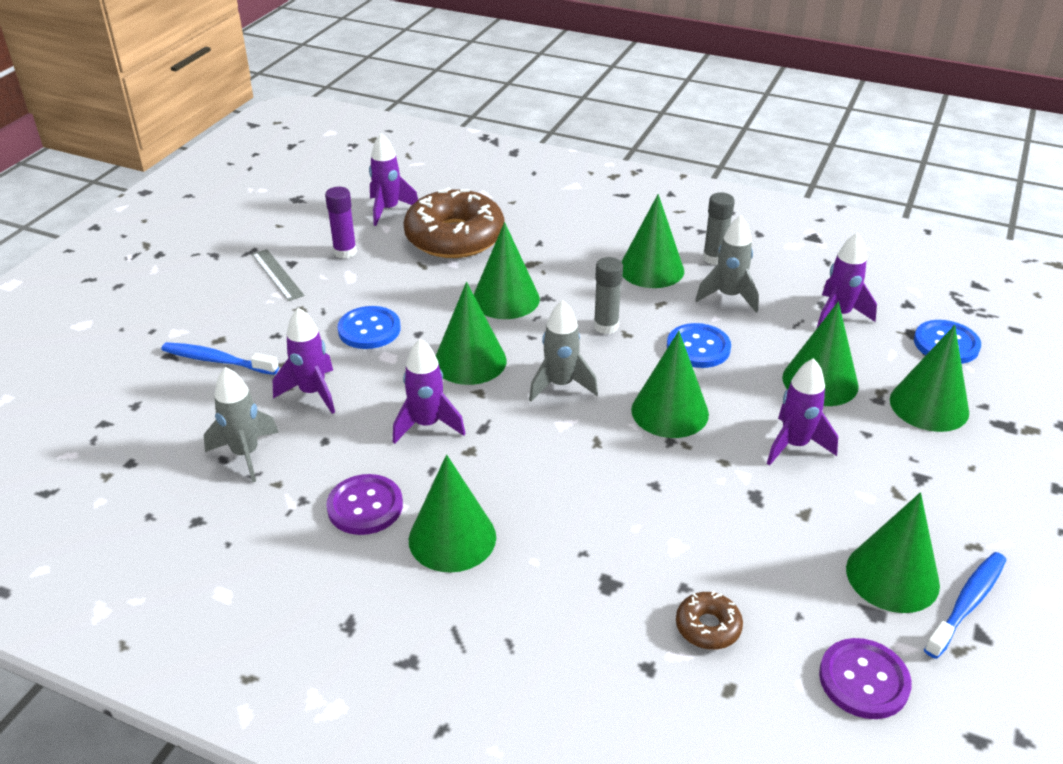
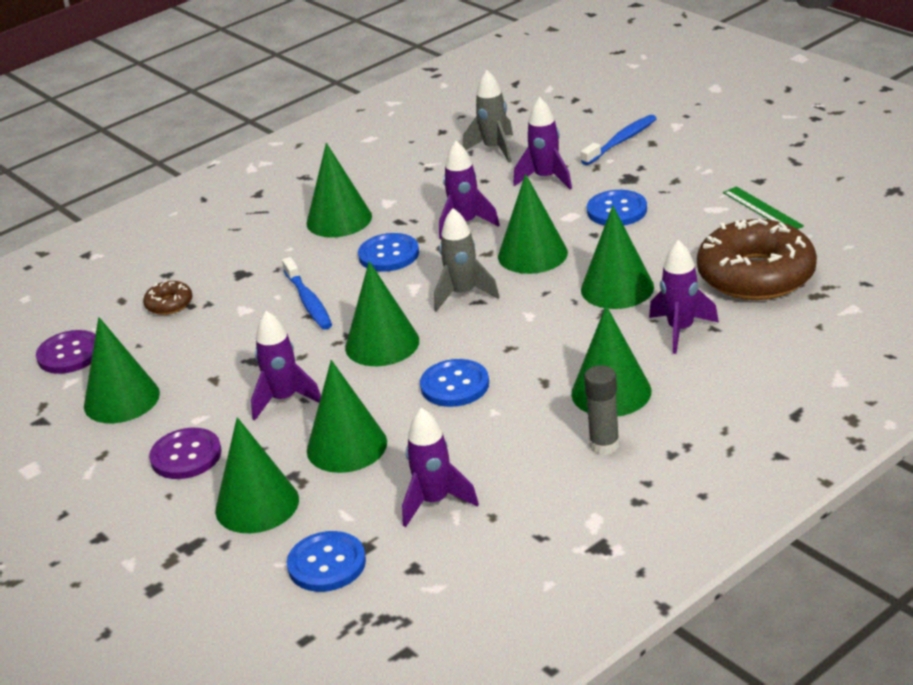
camera: 120 degrees right, 5 degrees down
grey ruler [252,249,304,301] -> none
purple glue stick [325,187,357,259] -> green ruler [723,186,804,229]
purple button [326,474,403,535] -> purple button moved to [149,428,222,479]
purple rocket [369,133,418,226] -> purple rocket moved to [649,240,719,354]
grey glue stick [594,257,623,334] -> none
grey rocket [695,215,759,312] -> none
blue toothbrush [924,552,1006,659] -> blue toothbrush moved to [282,257,332,330]
none -> blue button [358,233,419,272]

